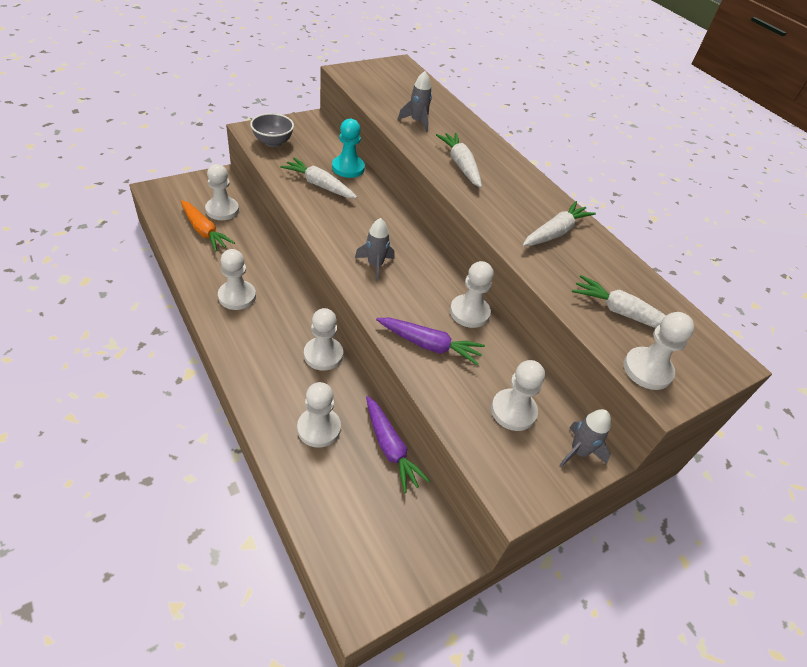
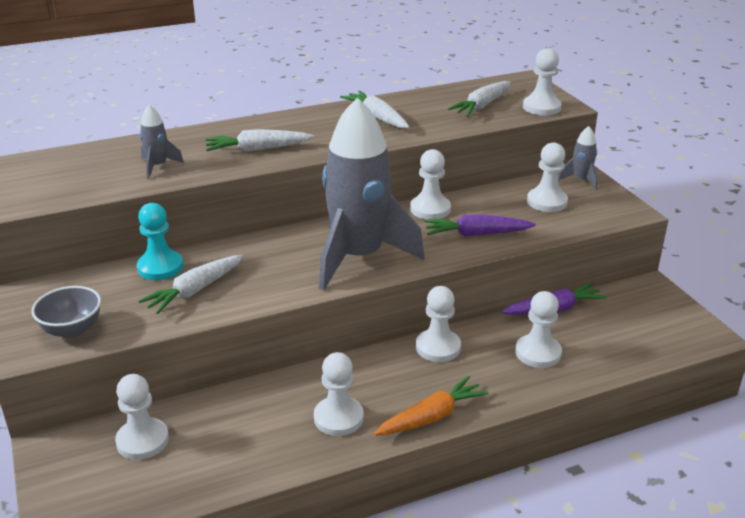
camera: 75 degrees left, 15 degrees down
orange carrot [181,200,235,252] -> orange carrot moved to [374,376,489,436]
grey rocket [355,218,395,281] -> grey rocket [319,97,425,290], size x2.49
purple carrot [376,318,485,366] -> purple carrot turned 120 degrees counterclockwise [424,214,536,237]

